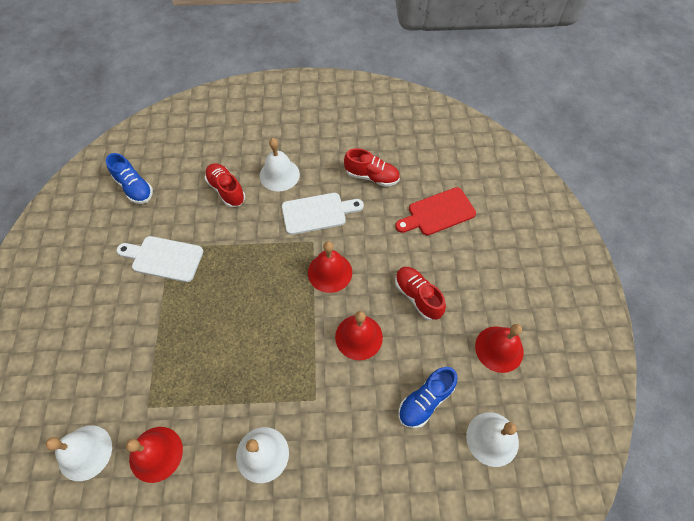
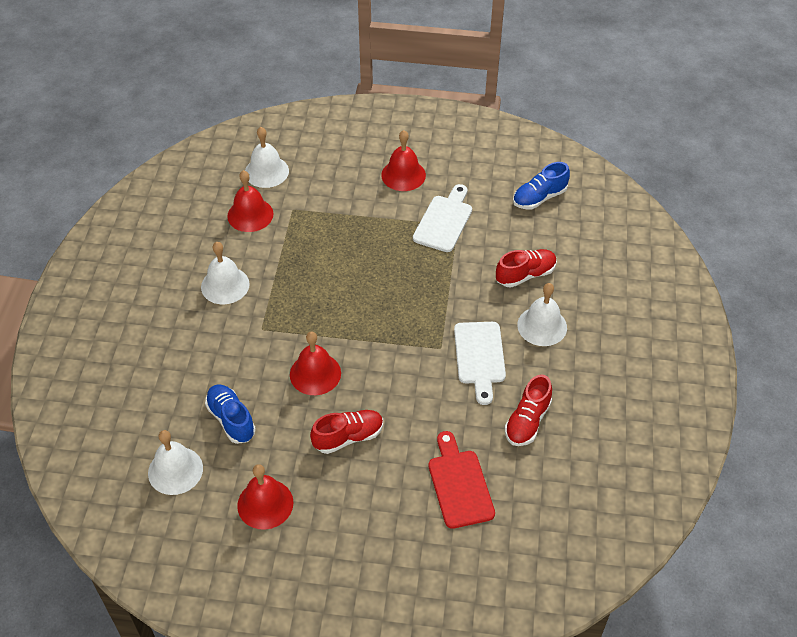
camera: 100 degrees right, 10 degrees down
red bell [308,241,352,293] -> red bell moved to [381,130,426,191]

